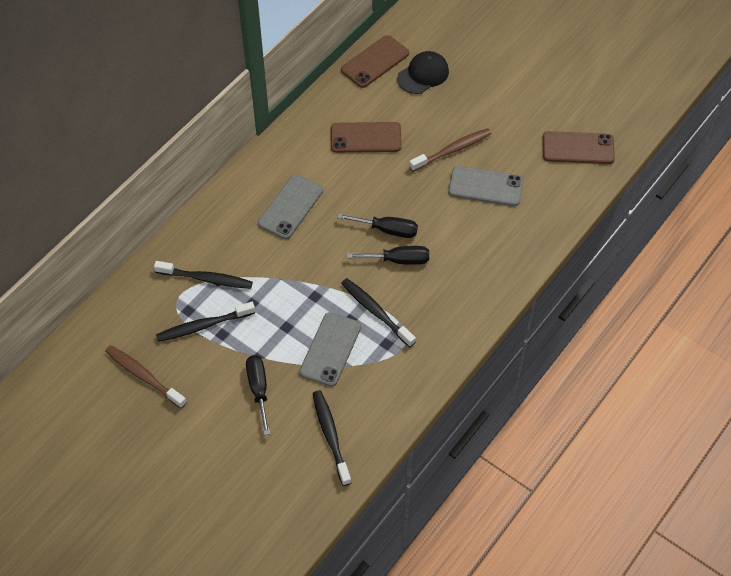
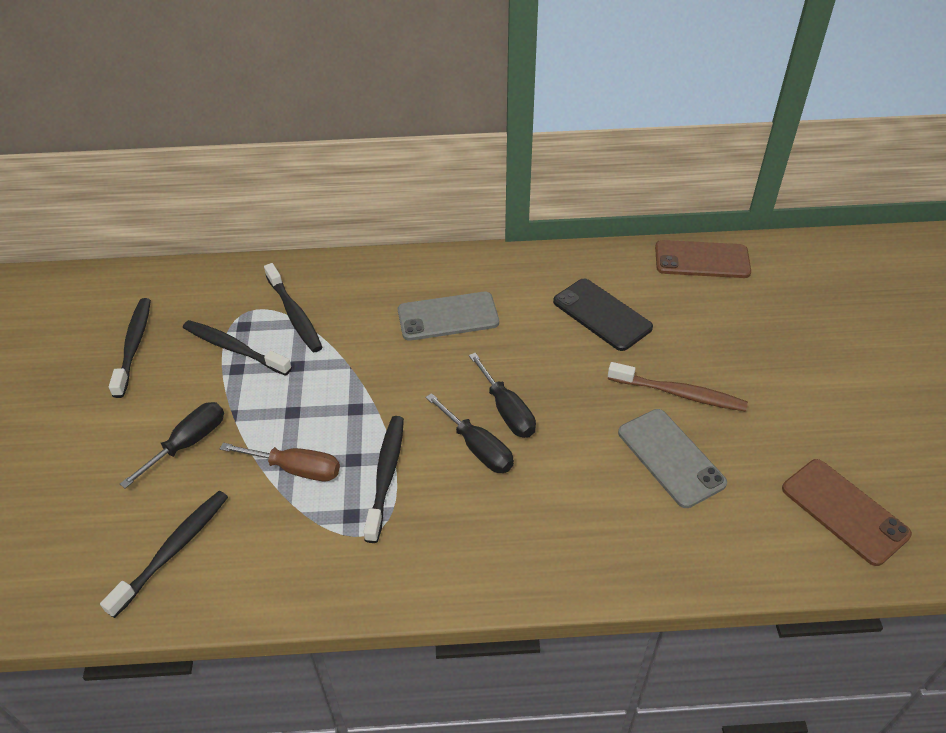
camera: 50 degrees right, 10 degrees down
brown toothbrush [105,345,187,409] -> black toothbrush [109,298,151,398]
grey phone [299,312,361,387] -> brown screwdriver [220,443,340,481]
brown phone [331,122,402,153] -> black phone [553,279,653,351]
black cap [397,51,449,94] -> none

